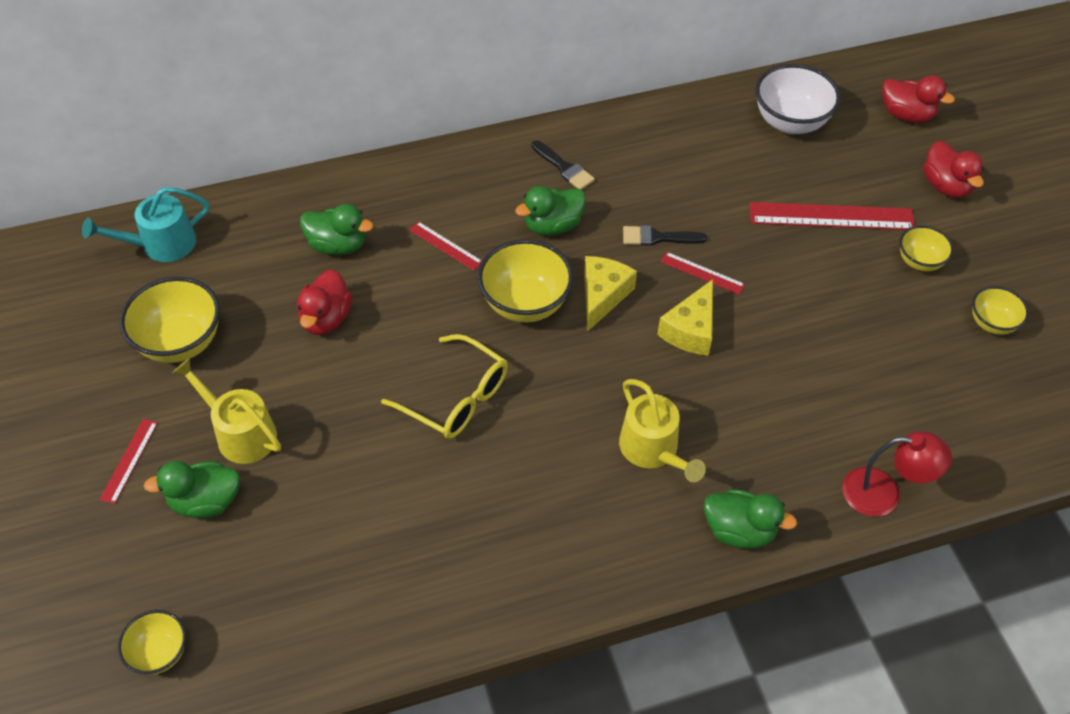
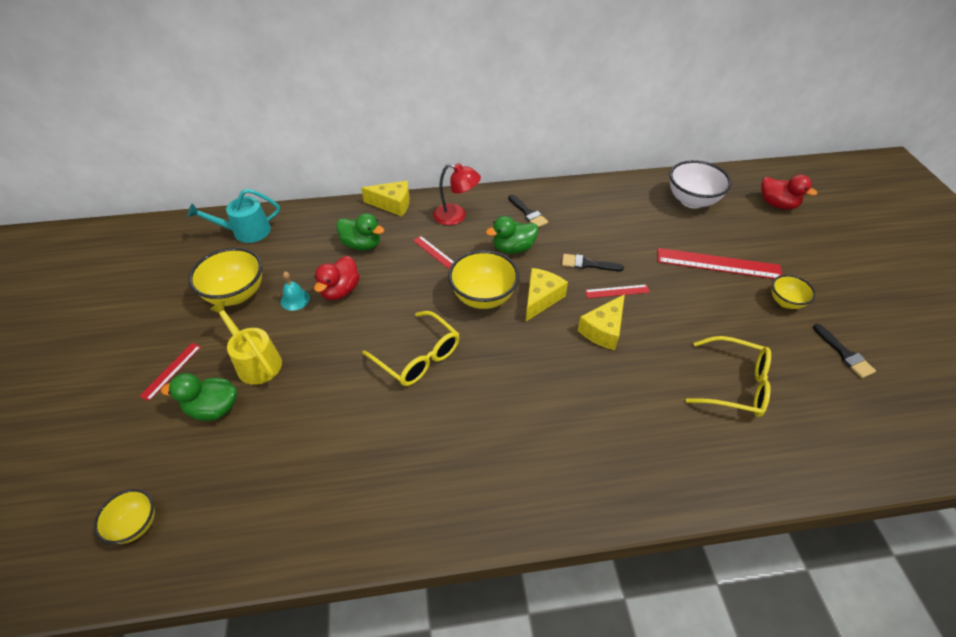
camera: 10 degrees right, 5 degrees down
yellow watering can [619,379,706,482] -> none
red ruler [660,252,745,295] -> red ruler turned 45 degrees counterclockwise [585,284,650,298]
green duck [704,489,797,548] -> none
red lamp [842,431,952,517] -> red lamp moved to [433,163,481,225]
red duck [923,141,984,198] -> none
yellow bowl [972,286,1029,335] -> black brush [813,324,876,378]
none -> turquoise bell [281,272,310,311]
none -> yellow cheese [361,181,410,216]
none -> yellow glasses [686,336,771,417]

